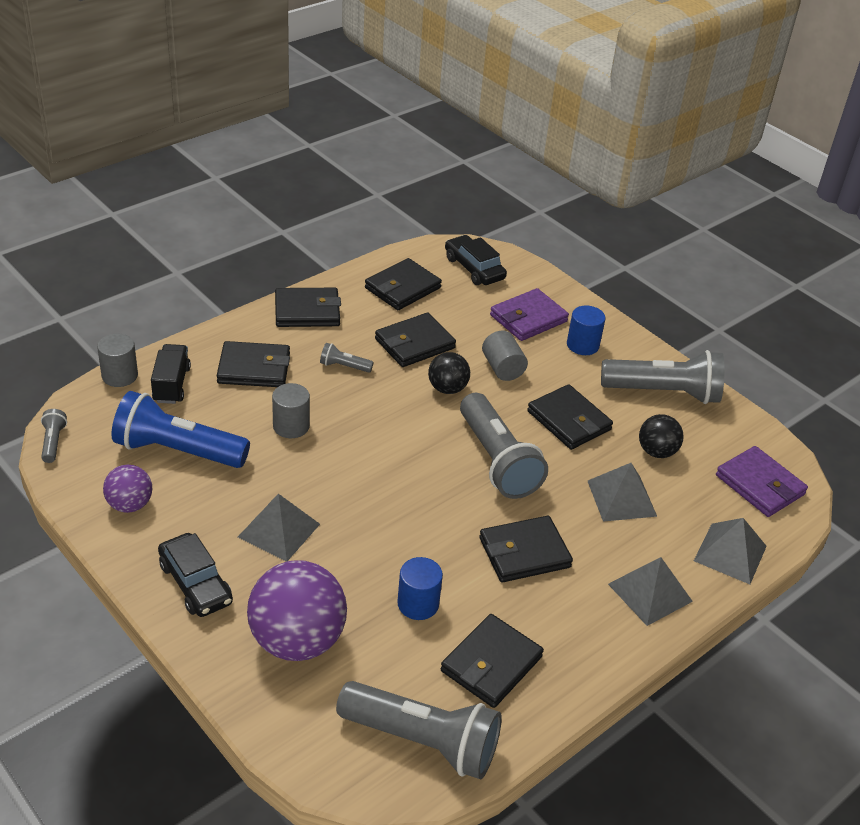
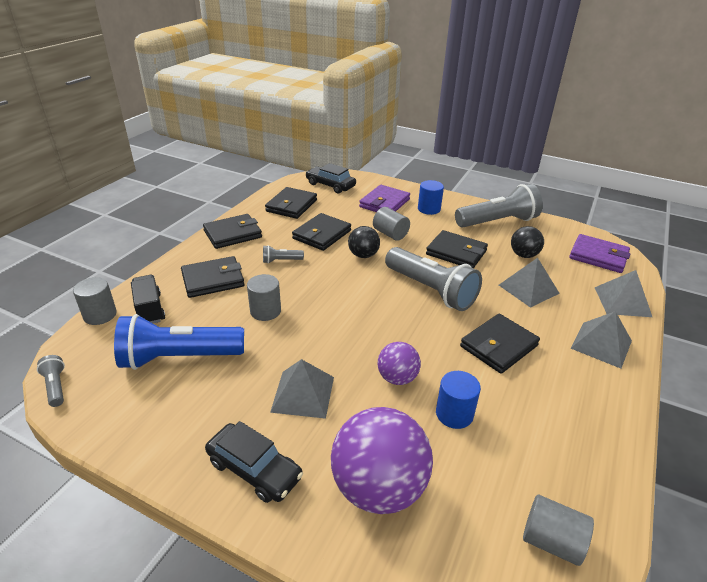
camera: 20 degrees left, 5 degrees down
purple ball [103,465,152,513] -> purple ball moved to [378,342,421,385]
grey flashlight [336,681,502,779] -> grey cylinder [523,495,594,566]
black wallet [441,614,544,708] -> none

